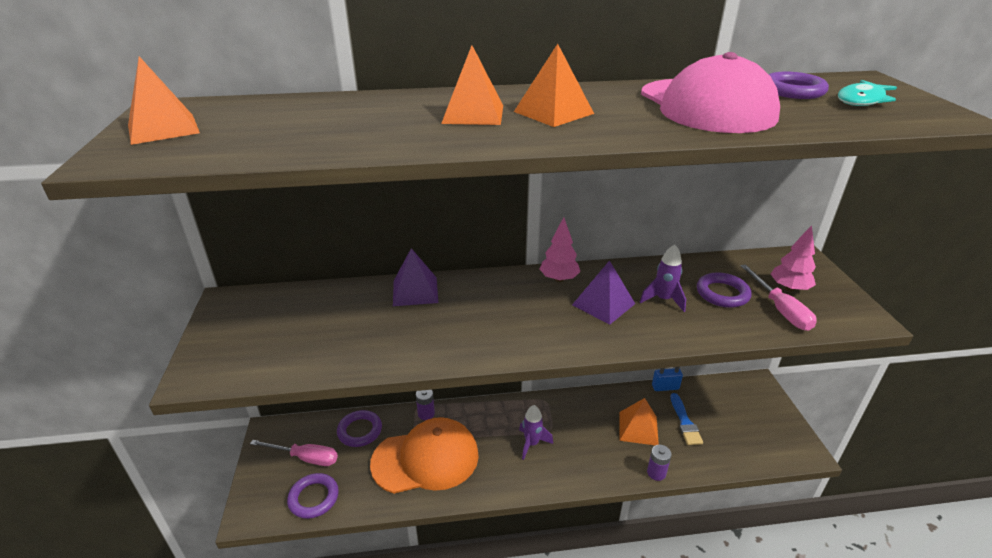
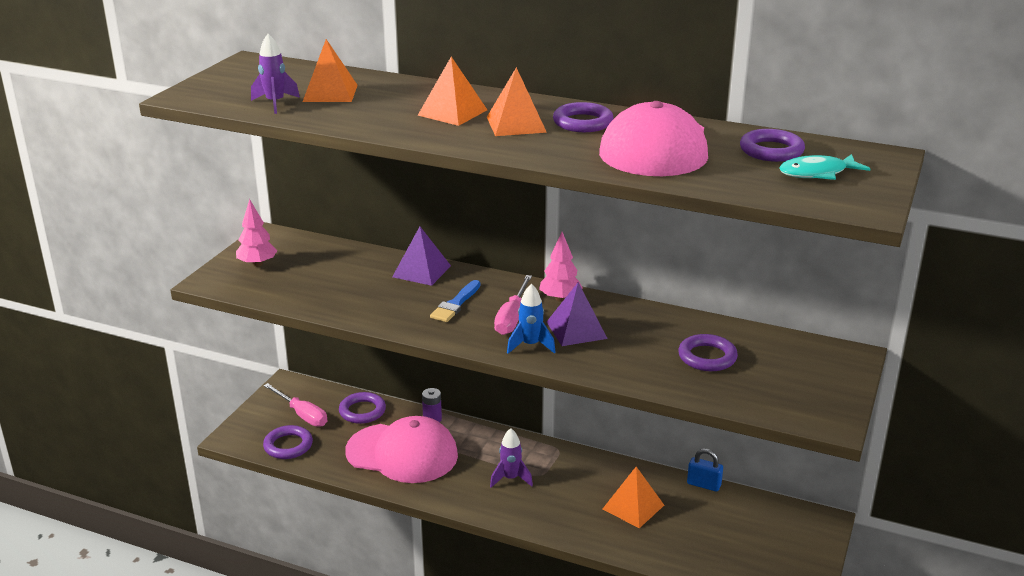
camera: 30 degrees right, 5 degrees down
orange pyramid [128,56,200,145] -> orange pyramid moved to [303,39,358,102]
orange cap [370,417,479,494] -> pink cap [345,416,458,483]
purple rocket [640,244,686,312] -> purple rocket moved to [251,34,300,114]
purple battery [647,445,672,481] -> none
blue brush [670,393,703,445] -> blue brush moved to [430,280,481,322]
pink screwdriver [740,264,817,331] -> pink screwdriver moved to [494,275,532,335]
pink tree [771,225,816,292] -> pink tree moved to [236,199,278,267]
none -> blue rocket [507,284,555,354]
none -> purple ring [553,102,614,132]

